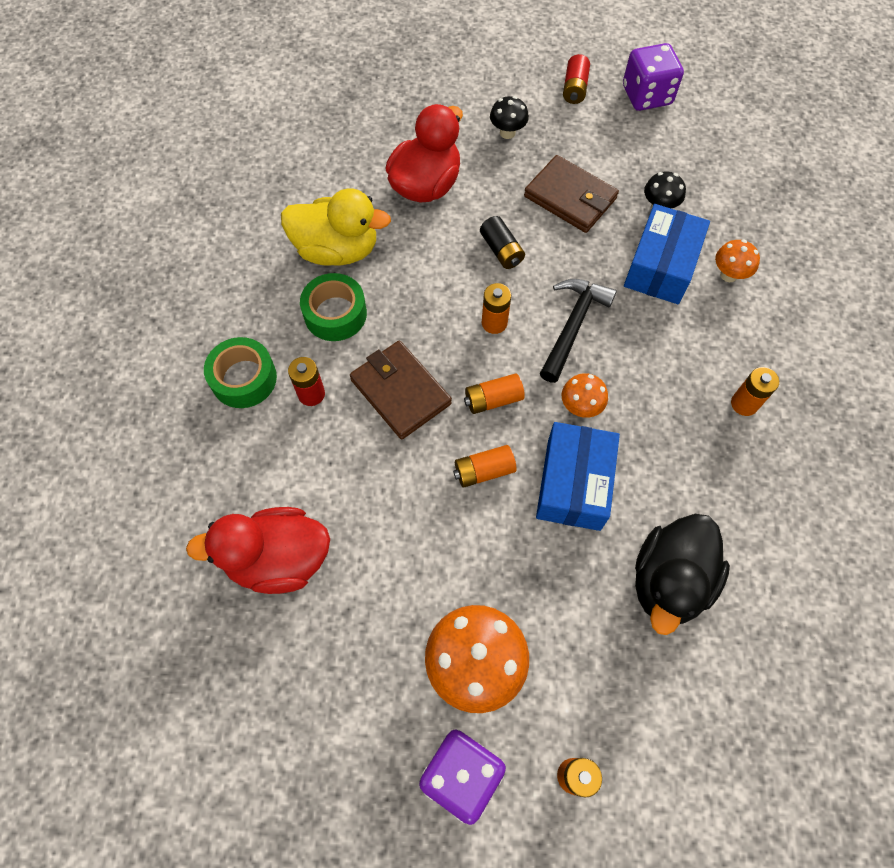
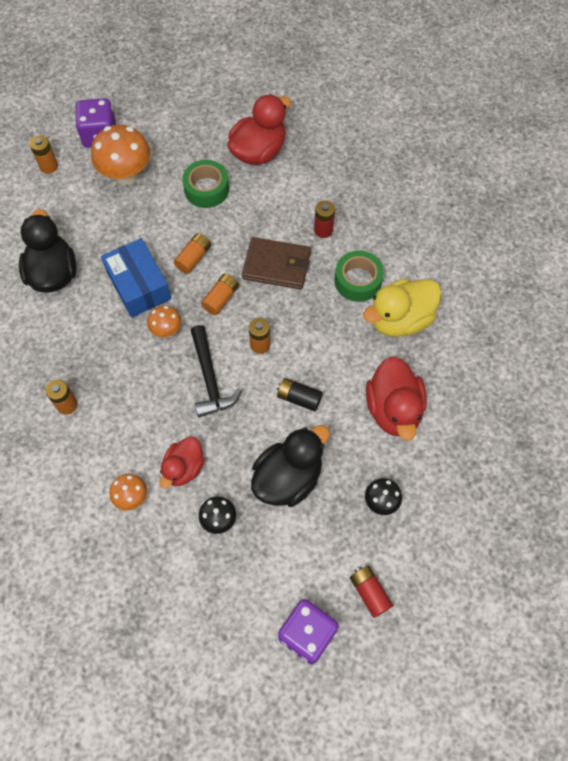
camera: 140 degrees right, 0 degrees up
green tape [204,337,277,408] -> green tape moved to [182,160,229,208]
brown wallet [524,155,619,233] -> black duck [251,425,330,507]
blue box [624,204,710,304] -> red duck [160,437,205,489]

